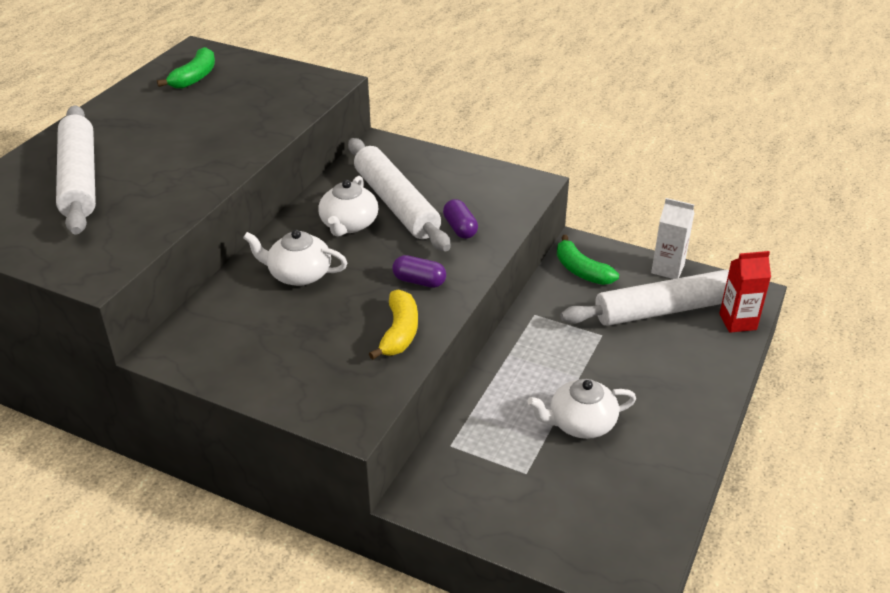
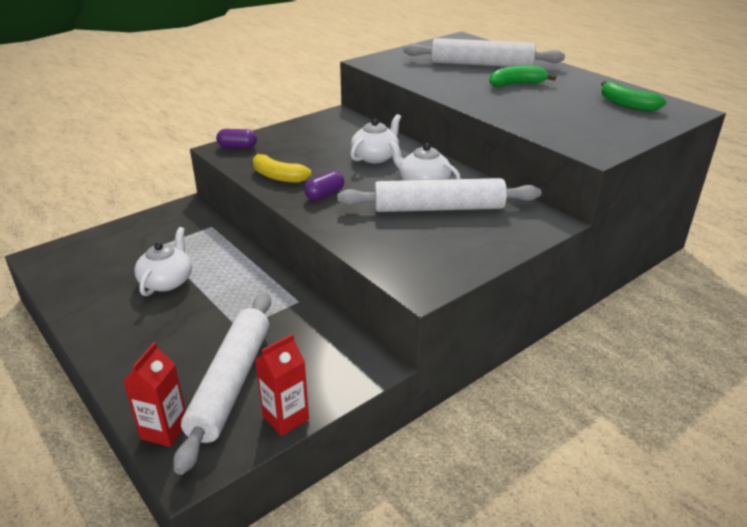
camera: 115 degrees right, 5 degrees down
purple capsule [443,199,478,239] -> purple capsule moved to [216,129,257,148]
green banana [557,235,619,285] -> green banana moved to [489,65,556,87]
white carton [651,198,694,279] -> red carton [255,334,309,436]

